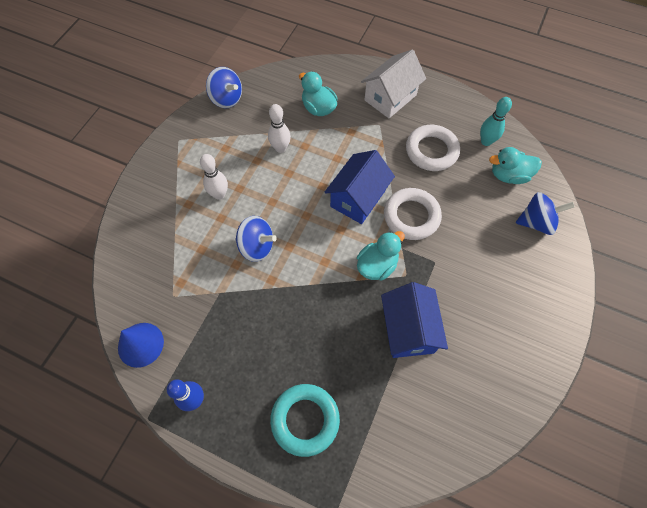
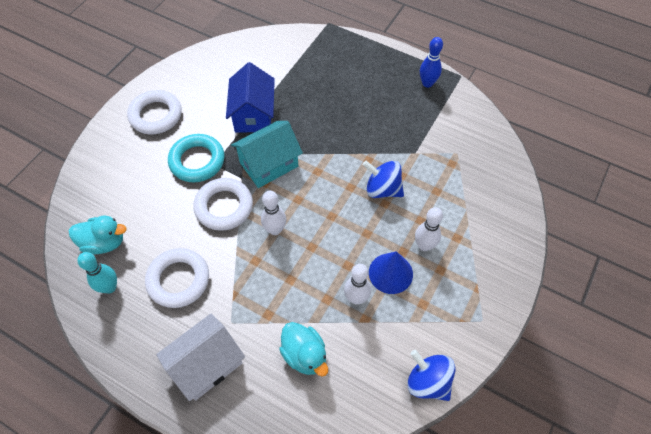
camera: 175 degrees left, 5 degrees down
blue cone [118,323,164,368] -> blue cone moved to [369,251,413,294]
turquoise ring [270,384,340,457] -> turquoise ring moved to [168,134,225,182]
blue house [325,150,395,224] -> white bowling pin [261,191,286,235]
turquoise duck [357,231,405,281] -> turquoise house [231,121,303,188]
blue spinning top [516,192,575,235] -> none
none -> white ring [127,90,182,134]

